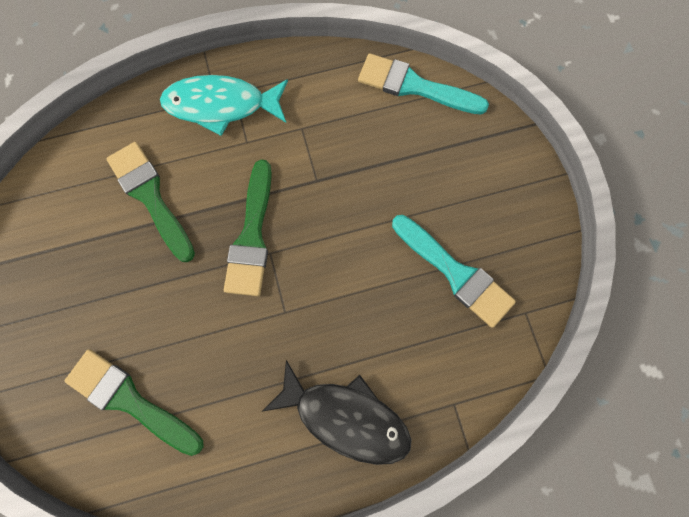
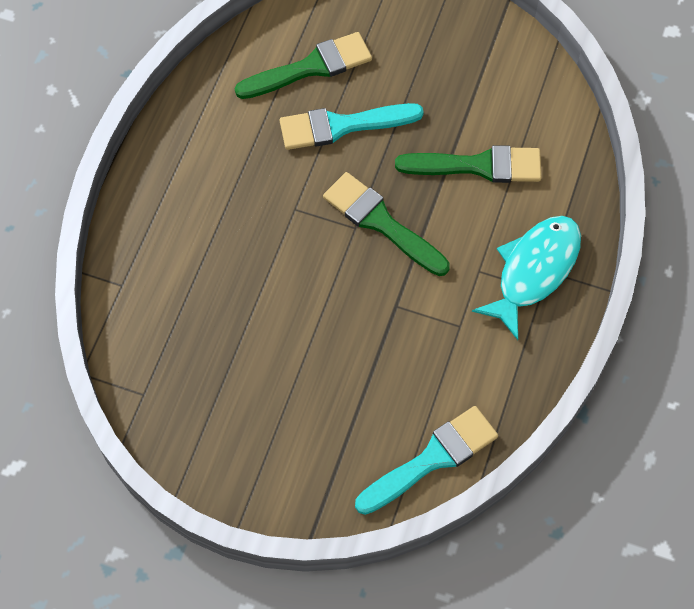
camera: 125 degrees right, 10 degrees down
black fish [262,360,412,465] -> none
turquoise brush [392,215,516,328] -> turquoise brush moved to [280,103,424,150]

